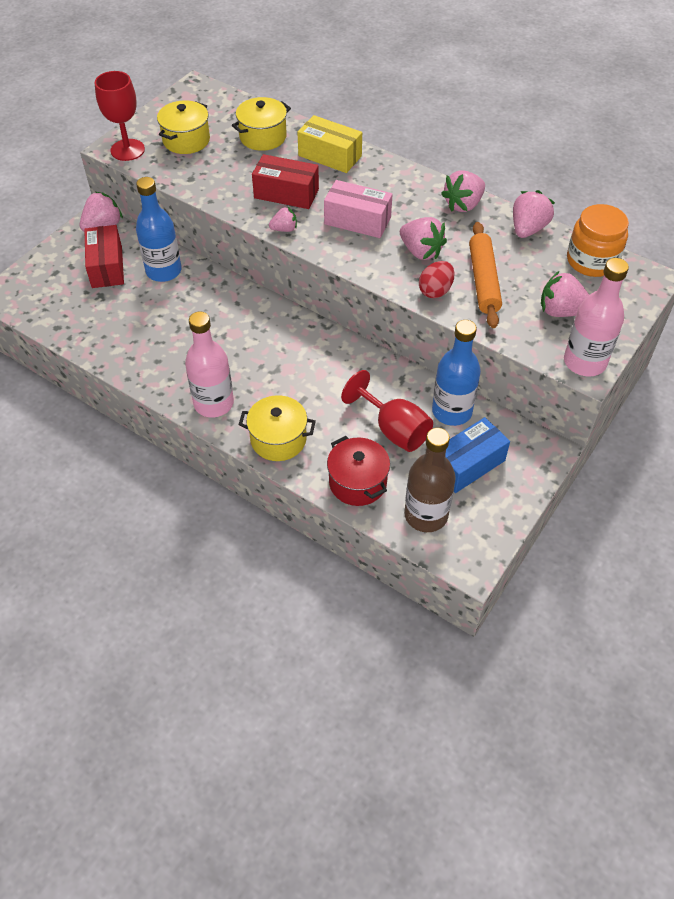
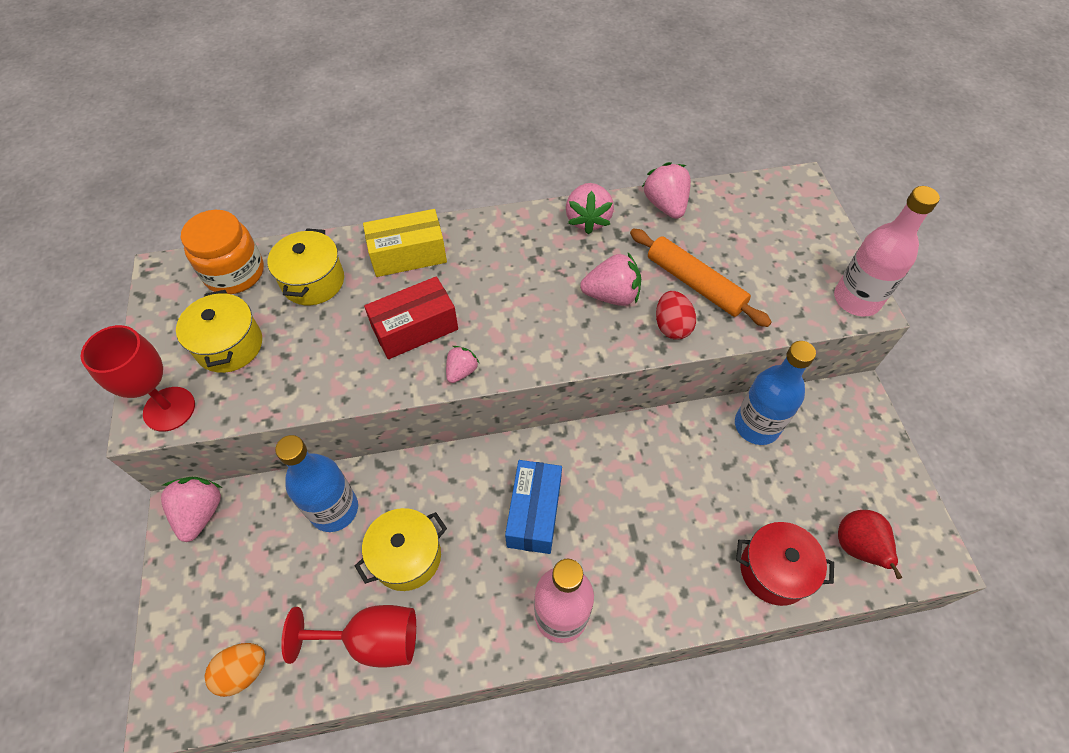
camera: 45 degrees left, 5 degrees up
red box [84,225,124,288] -> none
yellow pot [238,395,316,461] -> yellow pot moved to [355,508,447,591]
pink box [324,180,393,238] -> none
red goblet [341,370,433,452] -> red goblet moved to [281,605,416,667]
brown bottle [404,428,456,532] -> red pear [838,510,902,579]
blue box [445,417,510,493] -> blue box moved to [505,460,562,554]
pink strawberry [541,271,589,317] -> none
orange jar [567,204,629,277] -> orange jar moved to [181,210,264,294]
none -> orange egg [205,643,265,697]

